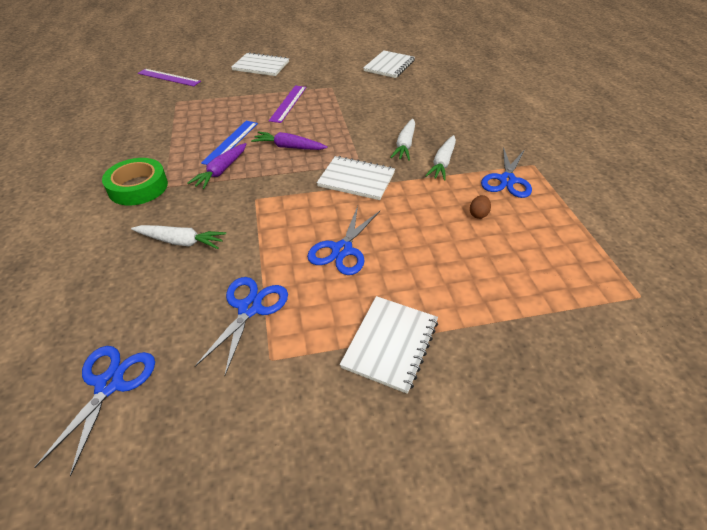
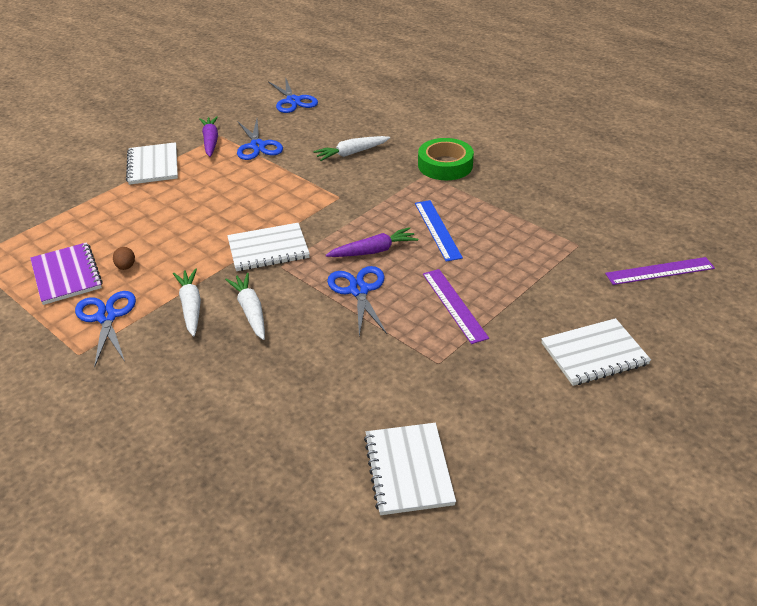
camera: 145 degrees right, 5 degrees down
purple carrot [187,143,246,189] -> purple carrot moved to [199,116,218,157]
blue scissors [307,206,380,275] -> blue scissors moved to [327,266,387,336]
none -> purple notebook [30,242,103,305]

